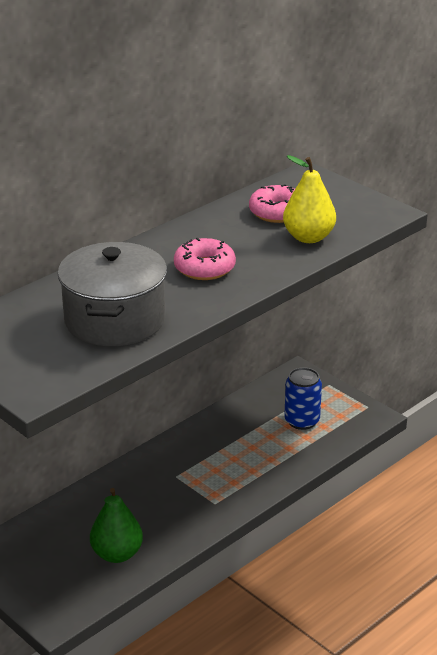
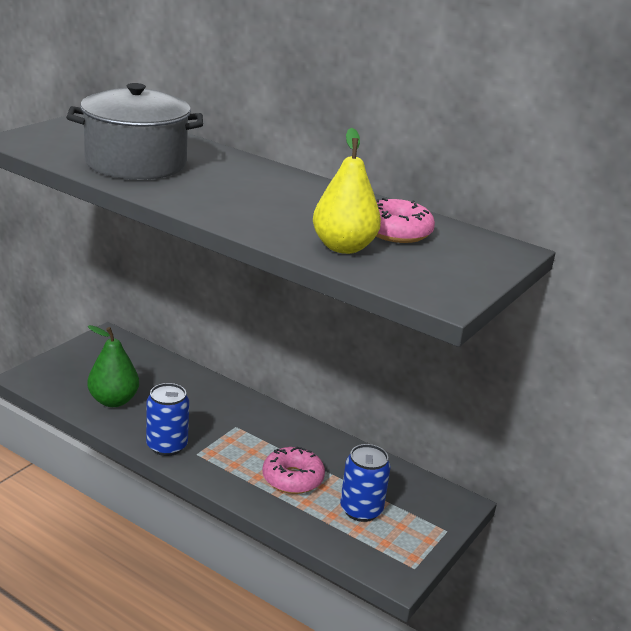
camera: 75 degrees right, 5 degrees down
pink donut [174,238,236,280] -> pink donut moved to [262,446,325,494]
none -> blue can [146,383,189,456]

